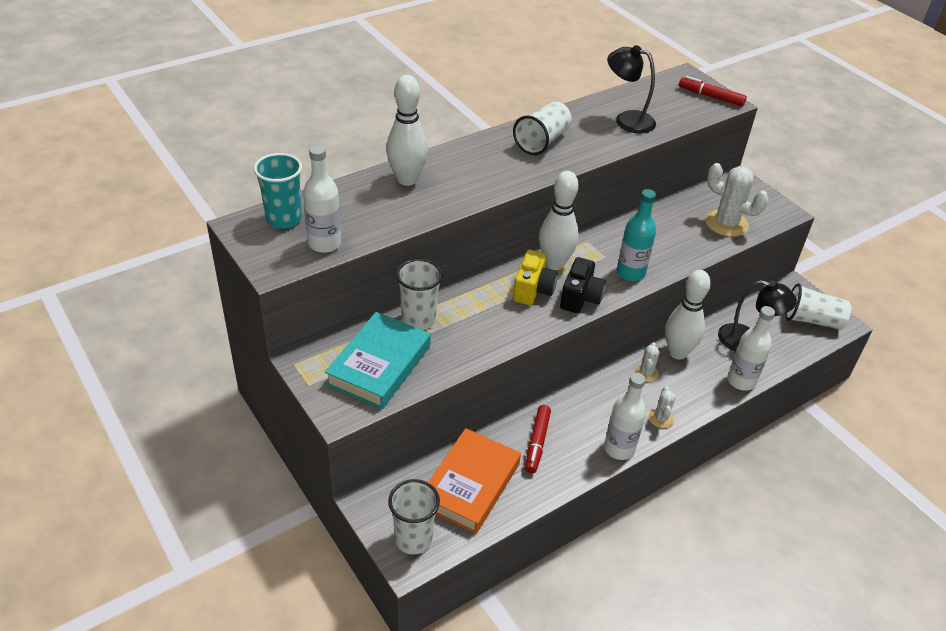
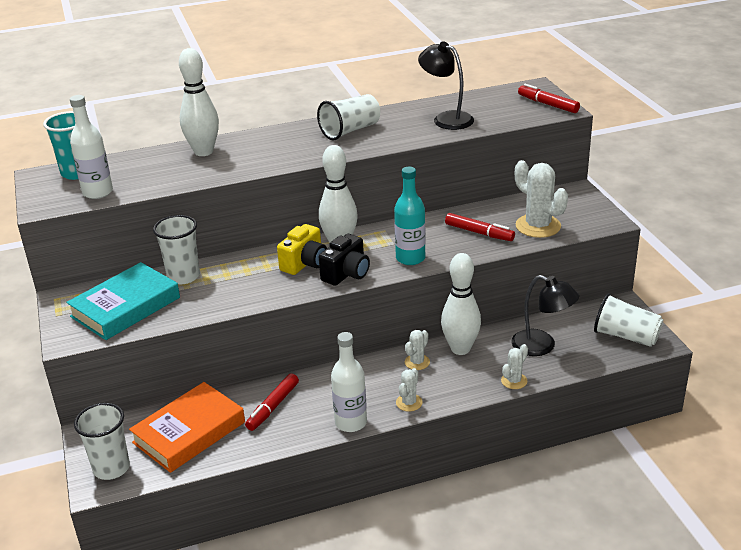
camera: 20 degrees right, 10 degrees down
white bottle [727,306,775,391] -> white cactus [501,344,528,389]
none -> red marker [445,213,515,241]

